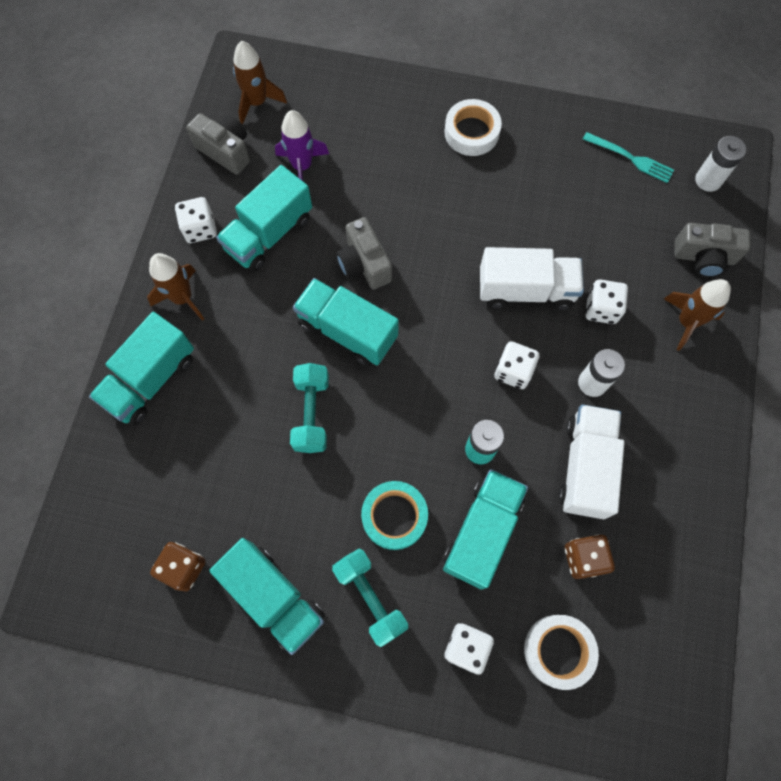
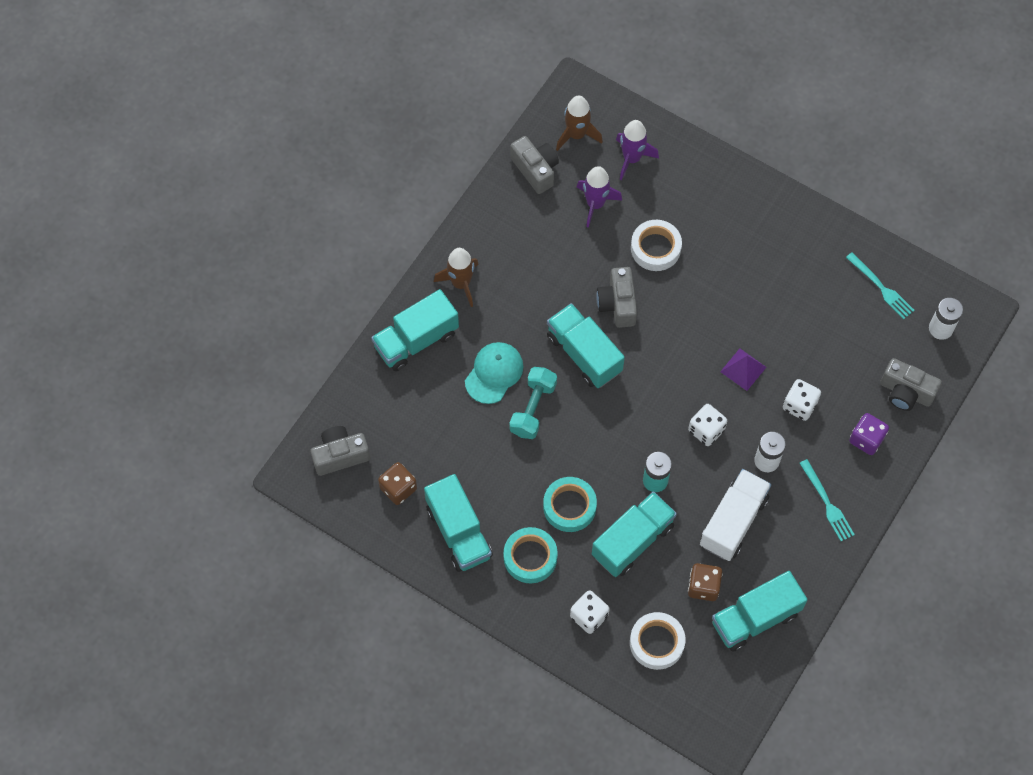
camera: 20 degrees right, 5 degrees down
white dice [175,197,217,243] -> none
turquoise truck [216,165,312,272] -> turquoise truck moved to [712,571,808,652]
turquoise dumbbell [332,549,408,647] -> turquoise tape [503,527,558,583]
white tape [445,99,502,156] -> white tape moved to [631,220,682,271]
white truck [480,247,584,310] -> purple pyramid [720,348,766,391]
brown rocket [664,279,731,351] -> purple dice [849,413,889,455]
none -> grey camera [310,426,370,476]
none -> turquoise cap [465,342,523,404]
none -> purple rocket [616,120,659,181]
none -> turquoise fork [799,459,855,541]

